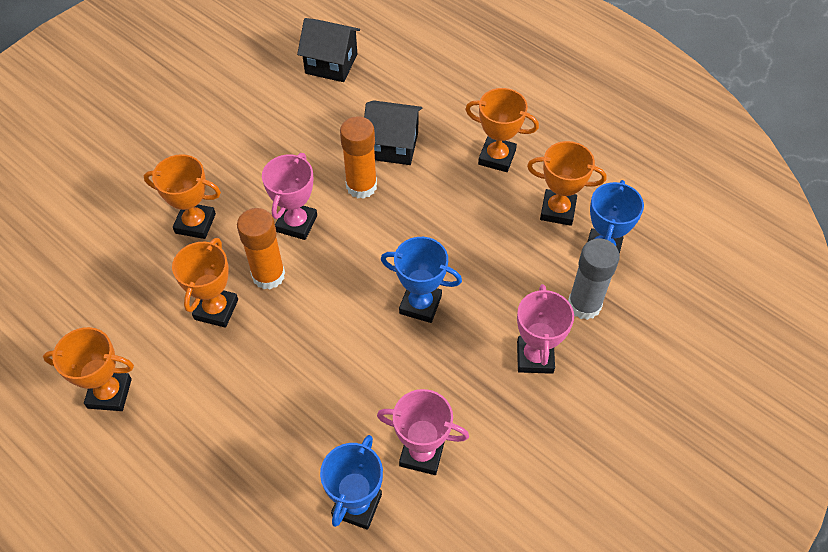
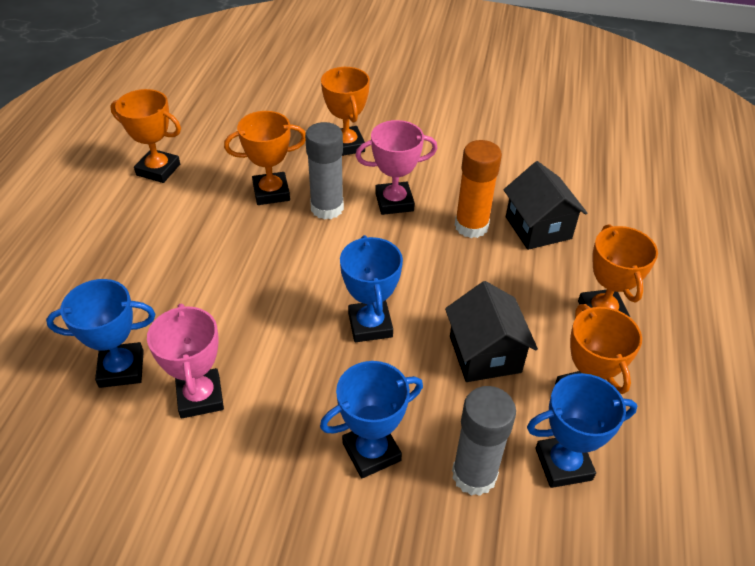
camera: 60 degrees right, 10 degrees down
orange trophy [43,327,134,411] -> orange trophy turned 45 degrees counterclockwise [110,89,181,183]
orange glue stick [237,208,285,289] -> grey glue stick [305,122,344,220]
black house [297,18,360,82] -> black house moved to [445,281,538,382]
pink trophy [517,284,574,374] -> blue trophy [320,361,423,478]

